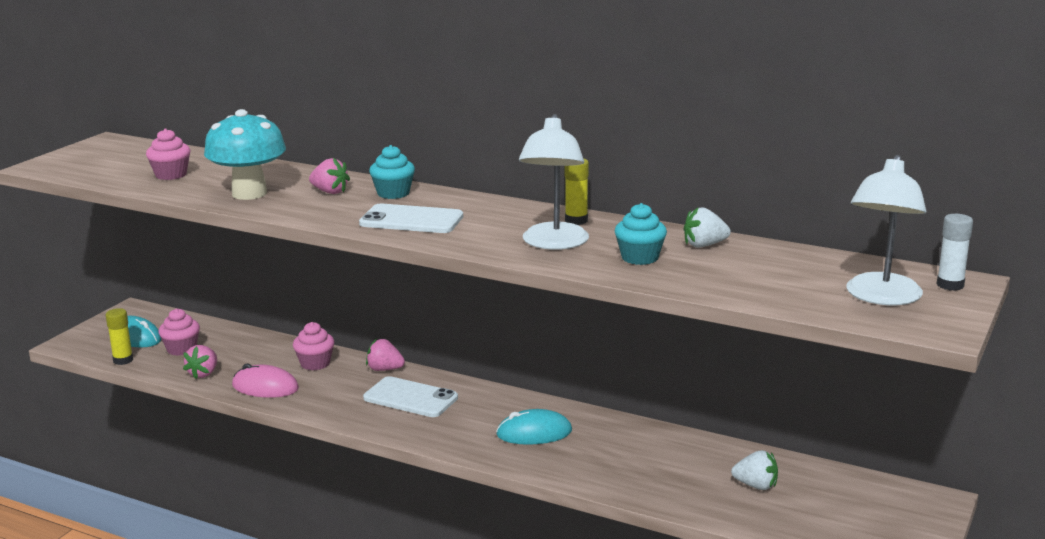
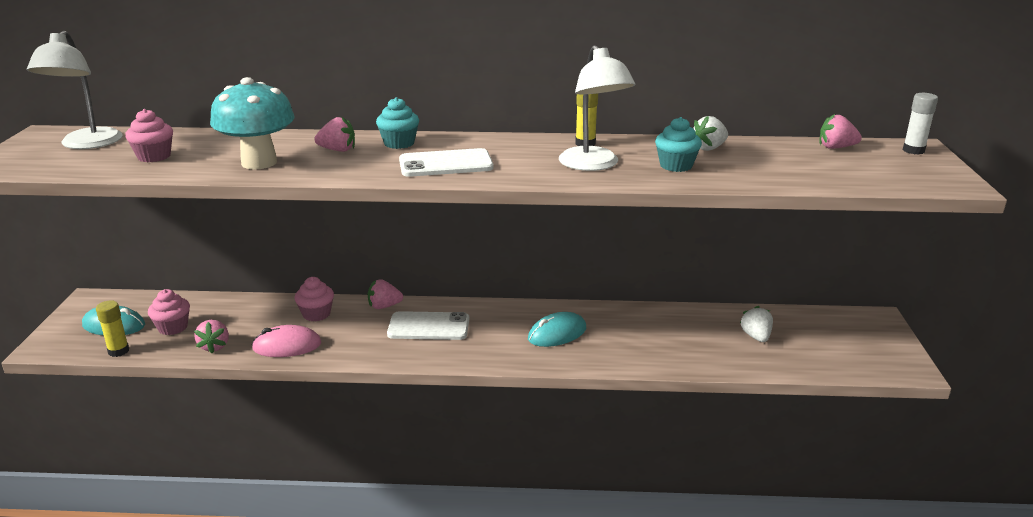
camera: 25 degrees left, 5 degrees up
white strawberry [731,450,778,490] -> white strawberry turned 90 degrees counterclockwise [740,306,773,342]
white lamp [846,155,926,305] -> white lamp moved to [27,31,123,149]
none -> pink strawberry [819,114,862,149]

